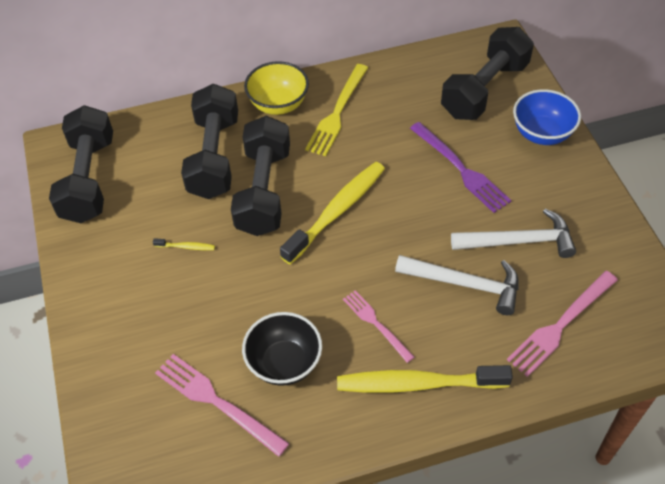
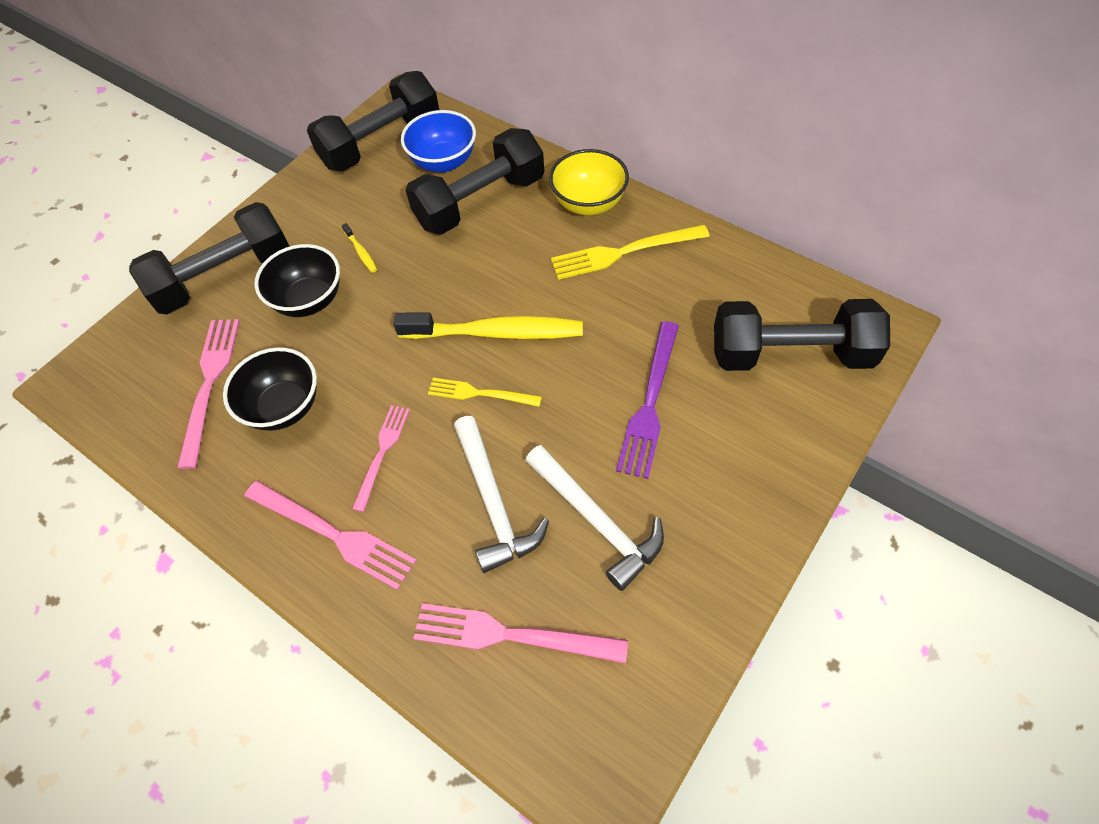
camera: 55 degrees right, 5 degrees up
black dumbbell [231,116,290,236] -> black dumbbell moved to [129,202,290,314]
yellow toothbrush [337,365,513,393] -> pink fork [244,481,417,590]
blue bowl [513,89,581,145] -> blue bowl moved to [401,110,476,173]
none -> black bowl [255,244,340,317]
none -> yellow fork [428,378,542,407]

